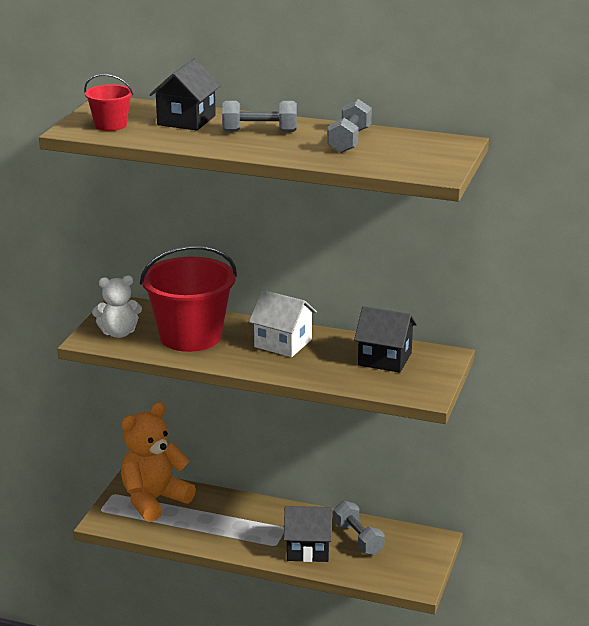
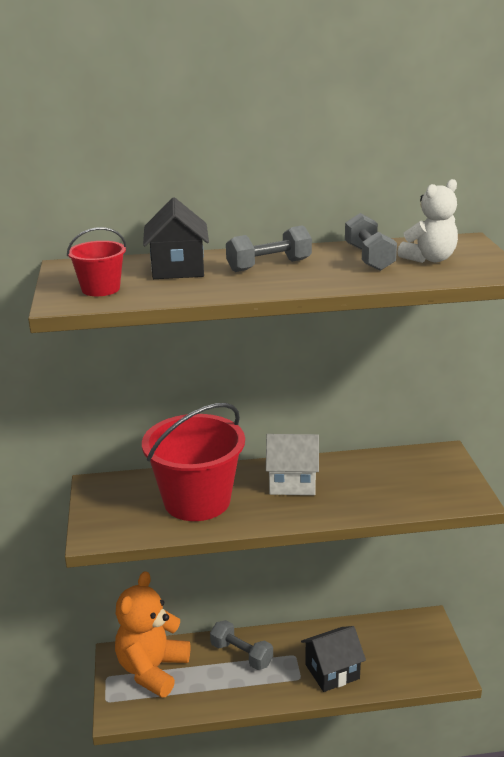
camera: 25 degrees left, 0 degrees up
white teddy bear [92,276,142,338] -> white teddy bear moved to [398,179,458,263]
grey dumbbell [333,501,385,555] -> grey dumbbell moved to [210,620,273,670]
black house [354,306,417,373] -> none

